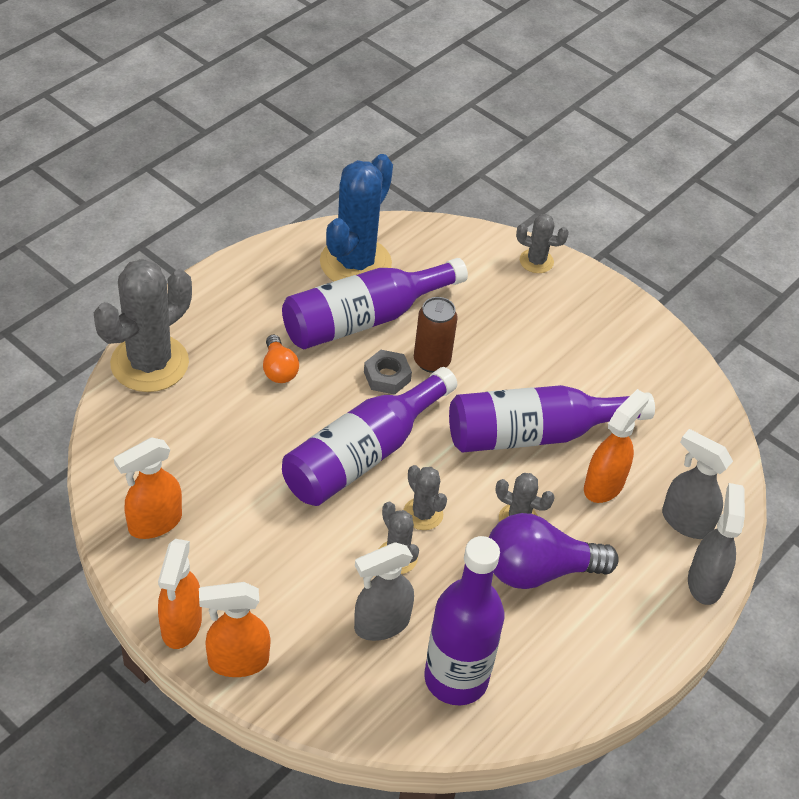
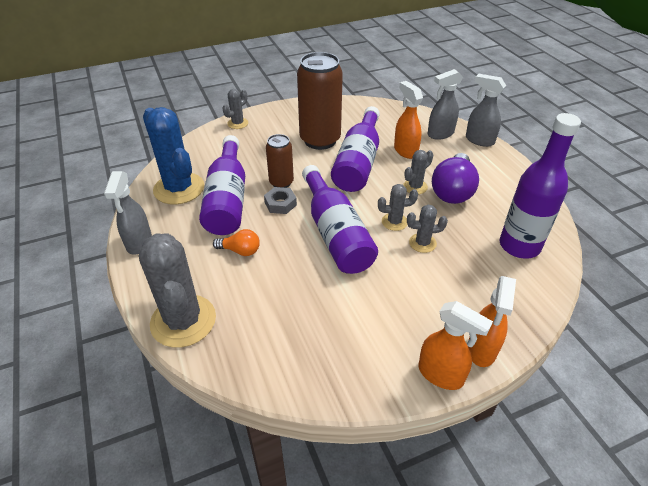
camera: 60 degrees left, 5 degrees down
orange spray bottle [114,438,182,539] -> none
grey spray bottle [354,542,414,641] -> grey spray bottle moved to [104,171,152,255]
none -> brown can [297,52,343,150]

